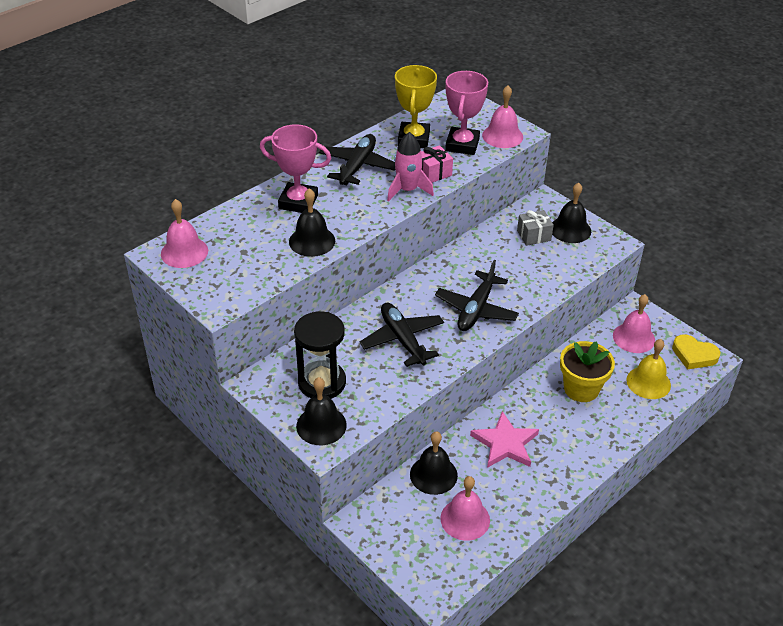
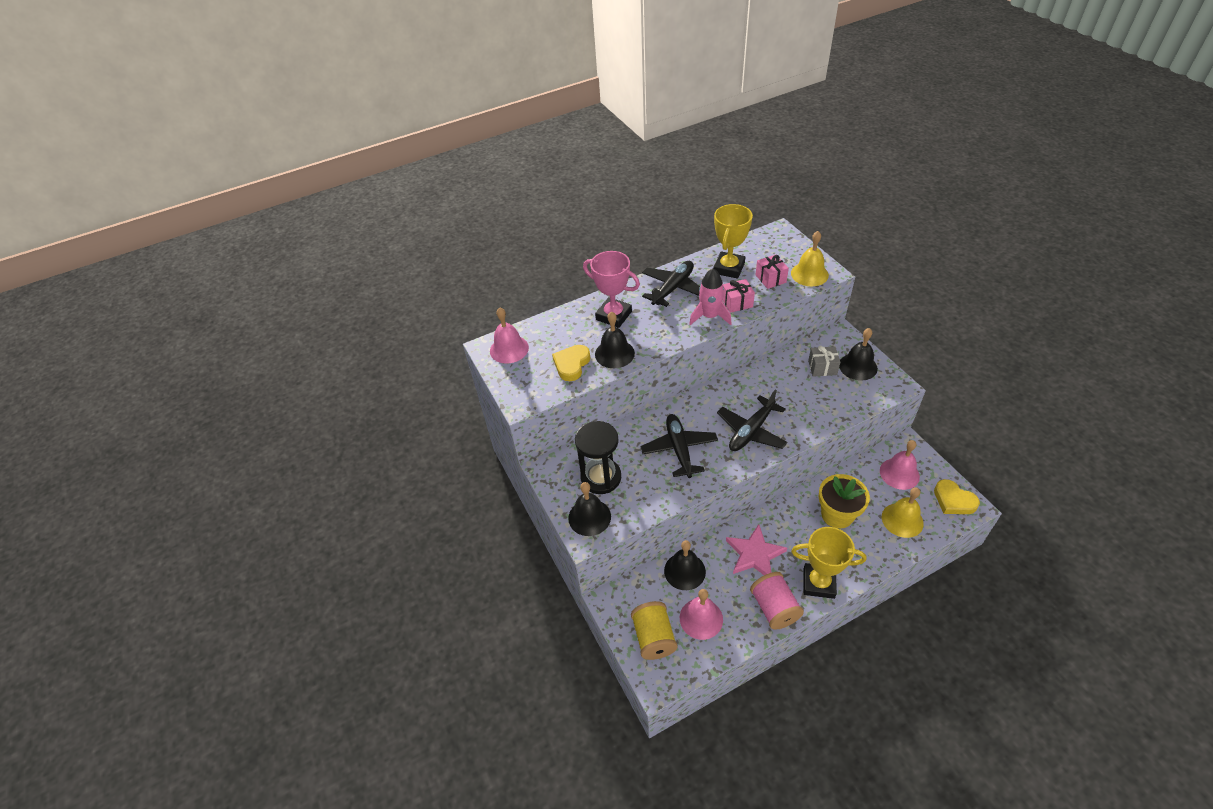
camera: 20 degrees right, 5 degrees up
pink trophy [445,71,488,155] -> pink gift [755,255,789,289]
pink bell [482,86,523,148] -> yellow bell [791,231,829,286]
none -> yellow heart [552,345,590,381]
none -> yellow spool [631,601,678,660]
none -> pink spool [750,572,804,630]
none -> yellow trophy [791,527,867,599]

